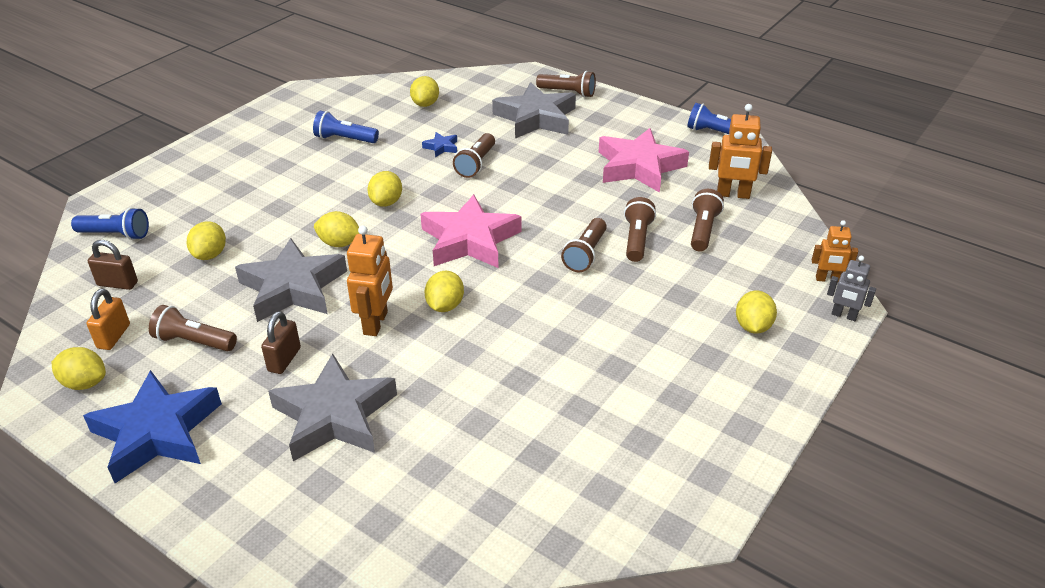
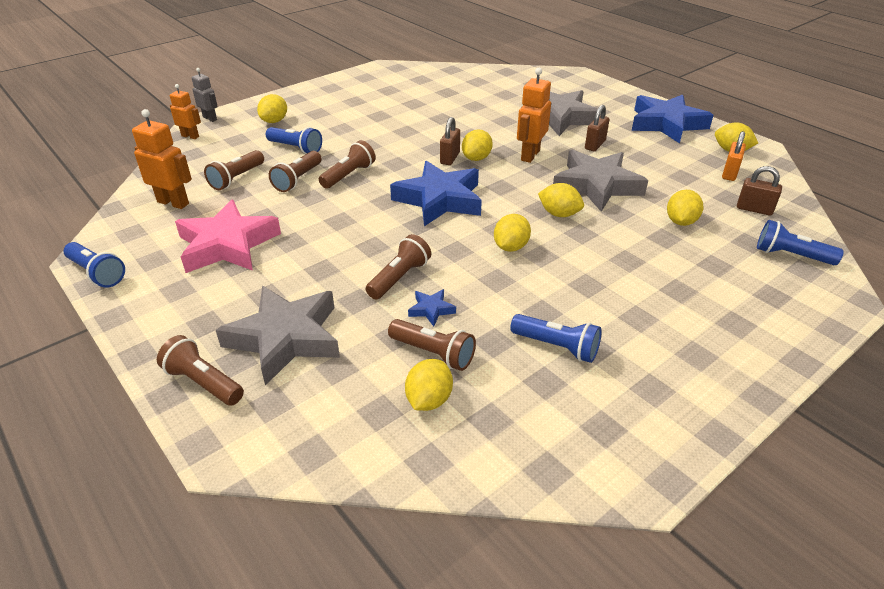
camera: 165 degrees left, 0 degrees up
brown flashlight [149,305,237,351] -> brown flashlight moved to [388,319,476,371]
pink star [420,194,521,268] -> blue star [390,161,482,226]
none -> blue flashlight [266,127,322,154]
none -> brown padlock [440,117,460,165]

